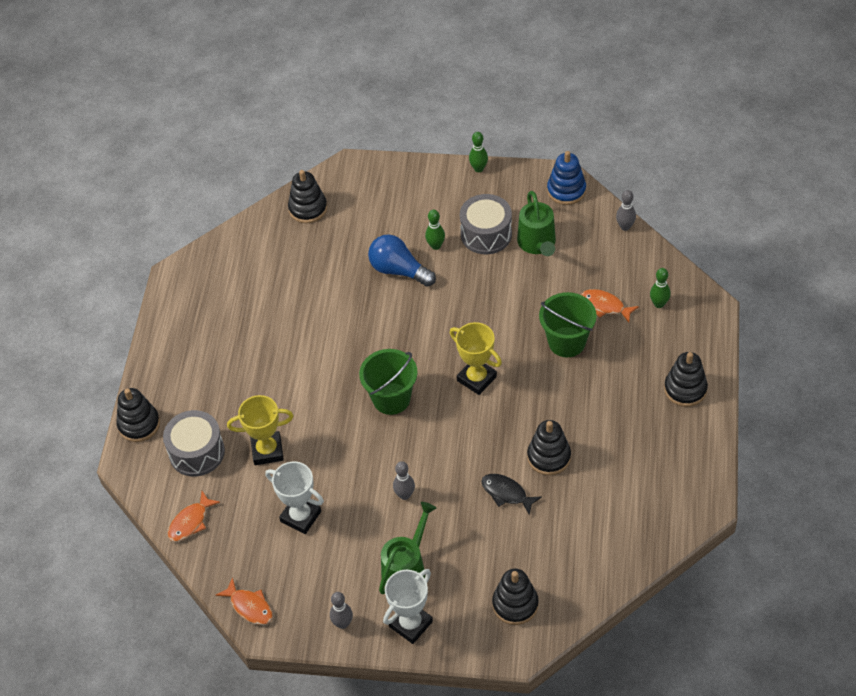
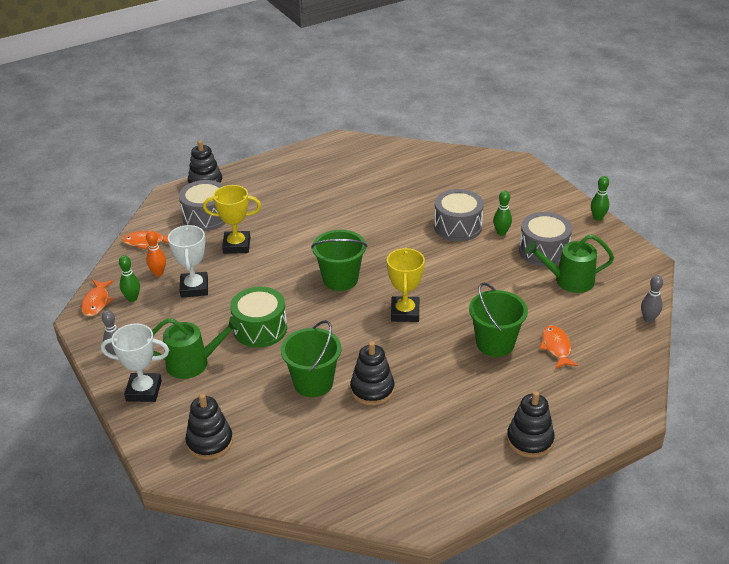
camera: 50 degrees right, 15 degrees down
yellow trophy [227,395,293,465] -> yellow trophy turned 45 degrees counterclockwise [203,185,261,254]
black stacking toy [288,170,327,223] -> none
blue light bulb [368,234,436,287] -> grey drum [434,189,484,242]
grey bowling pin [393,461,415,500] -> green drum [230,287,287,348]
black fish [481,474,542,515] -> green bucket [281,320,342,397]
green watering can [517,191,556,256] -> green watering can turned 45 degrees clockwise [525,234,614,293]
blue stacking toy [547,151,586,205] -> none
green bowling pin [650,268,671,308] -> green bowling pin moved to [119,255,140,302]
none -> orange bowling pin [146,230,166,276]

